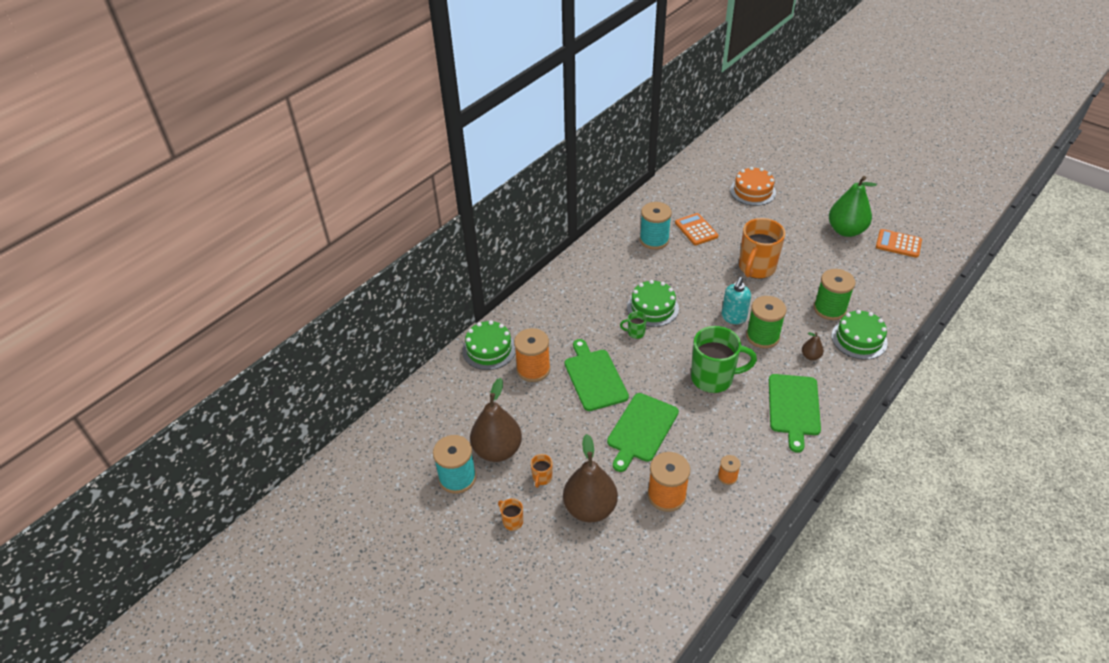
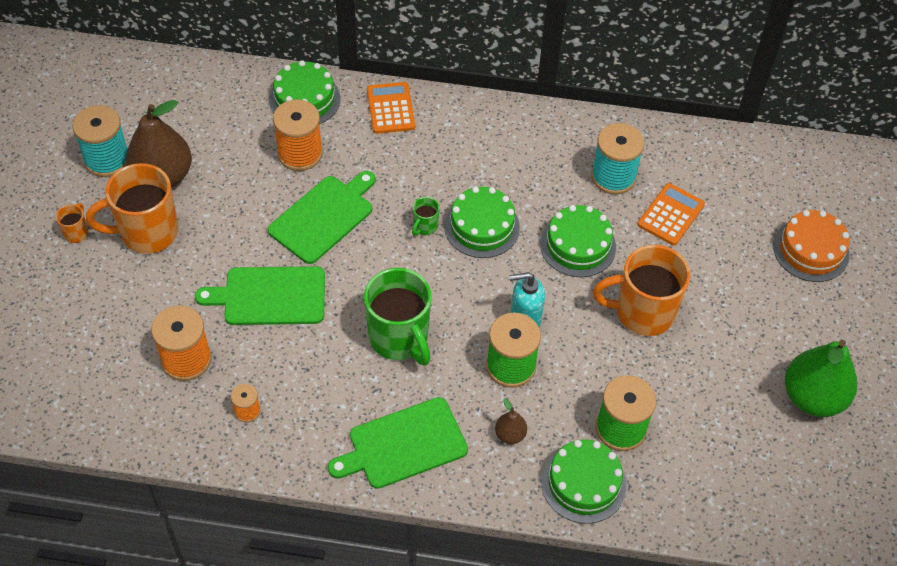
camera: 55 degrees right, 10 degrees up
orange mug [531,454,552,488] -> orange mug [86,163,178,254], size x2.30
brown pear [563,434,618,522] -> none
green mug [620,311,647,339] -> green mug turned 120 degrees counterclockwise [412,197,440,236]
orange calculator [876,229,922,258] -> orange calculator moved to [367,82,415,134]
none -> green cake [540,205,616,277]

